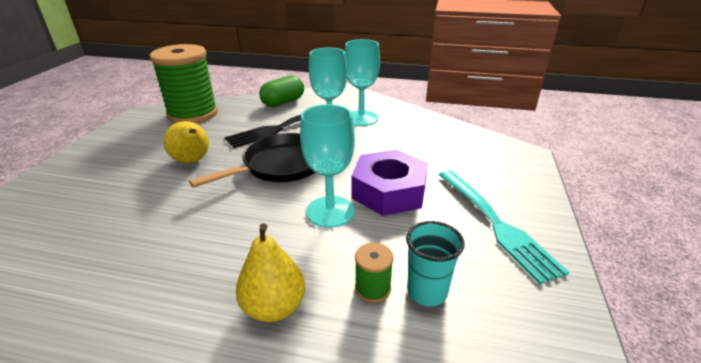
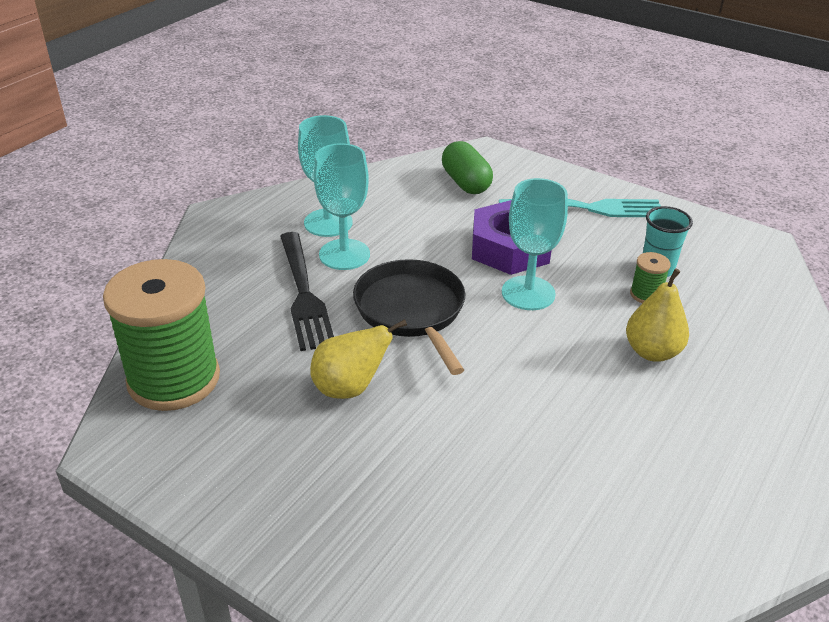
camera: 70 degrees left, 5 degrees up
green capsule [259,75,304,107] -> green capsule moved to [442,141,493,194]

